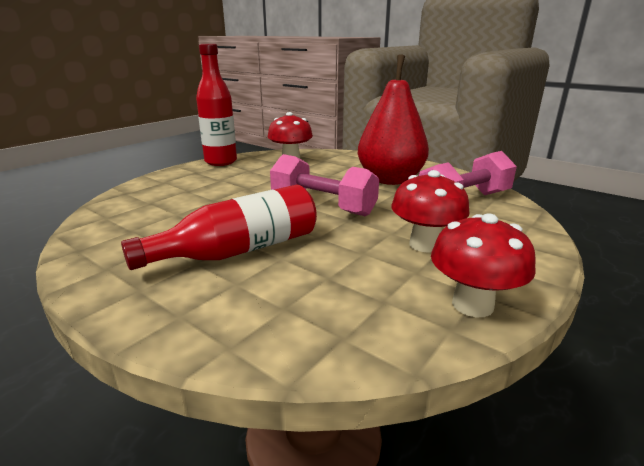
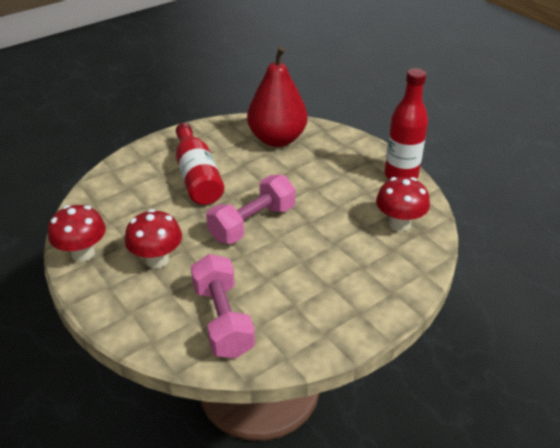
camera: 105 degrees right, 15 degrees up
red pear [358,54,429,185] -> red pear moved to [247,46,308,147]

